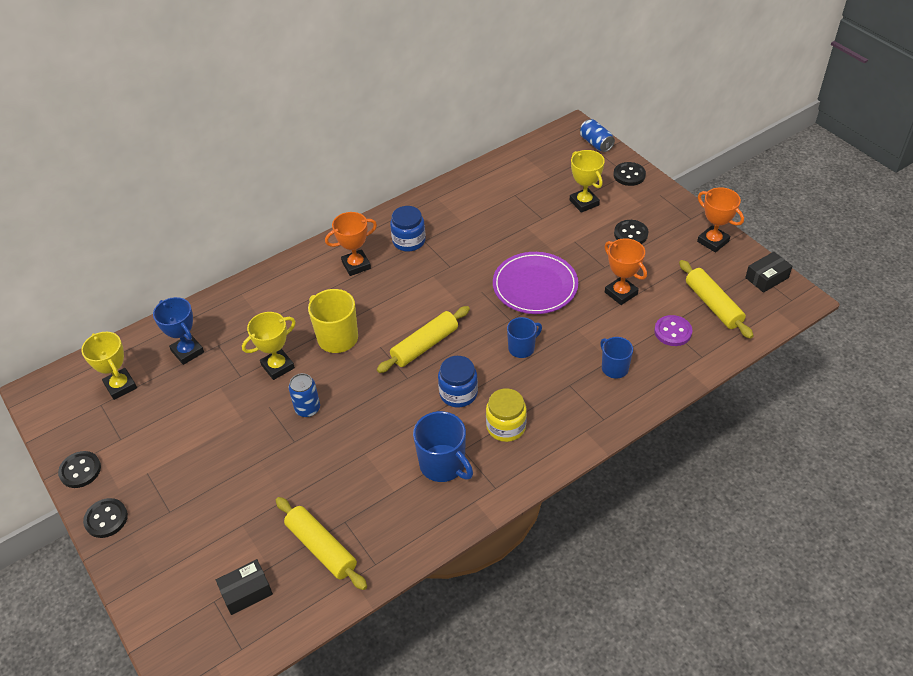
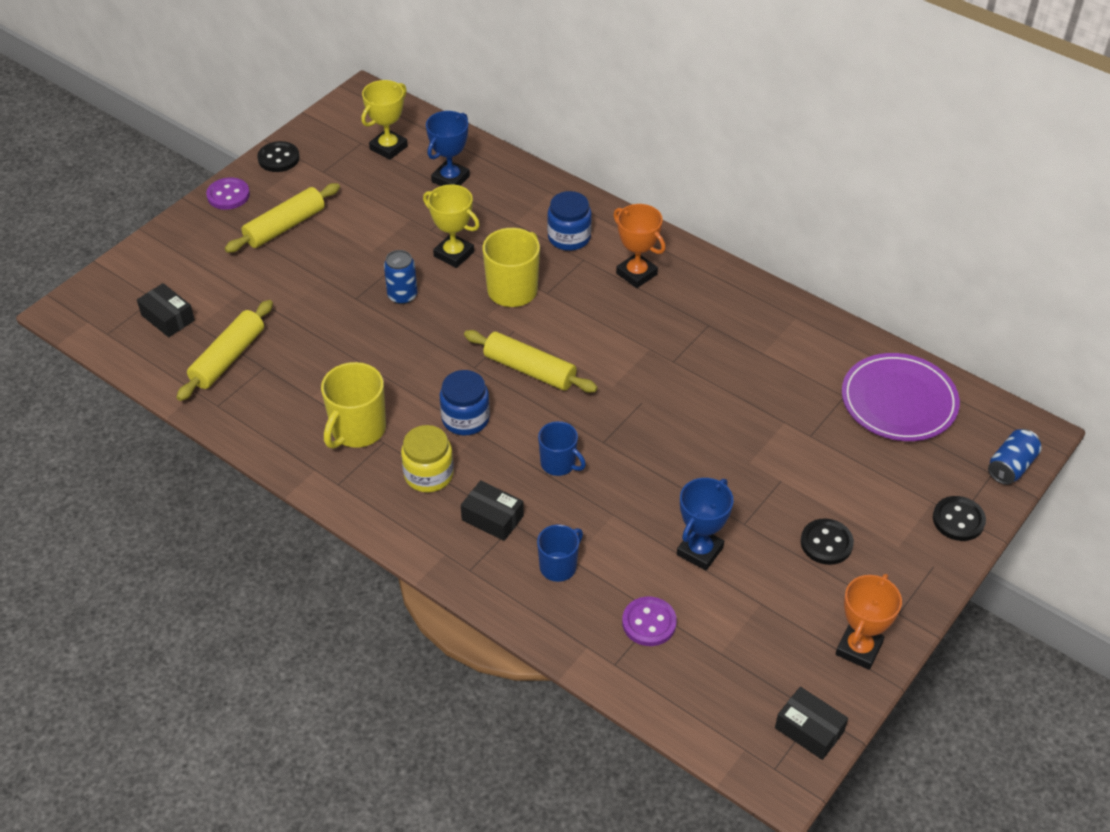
camera: 70 degrees right, 0 degrees up
black button [83,498,128,538] -> purple button [206,177,250,210]
blue jar [390,206,426,252] -> blue jar moved to [547,191,592,251]
blue mug [413,411,473,482] -> yellow mug [321,362,386,449]
purple plate [493,252,578,314] -> purple plate moved to [842,353,960,441]
yellow trophy [570,150,605,213] -> none
orange trophy [605,238,647,305] -> blue trophy [677,478,734,570]
yellow rolling pin [679,260,753,339] -> yellow rolling pin moved to [225,183,340,253]
none -> black box [461,480,524,541]

